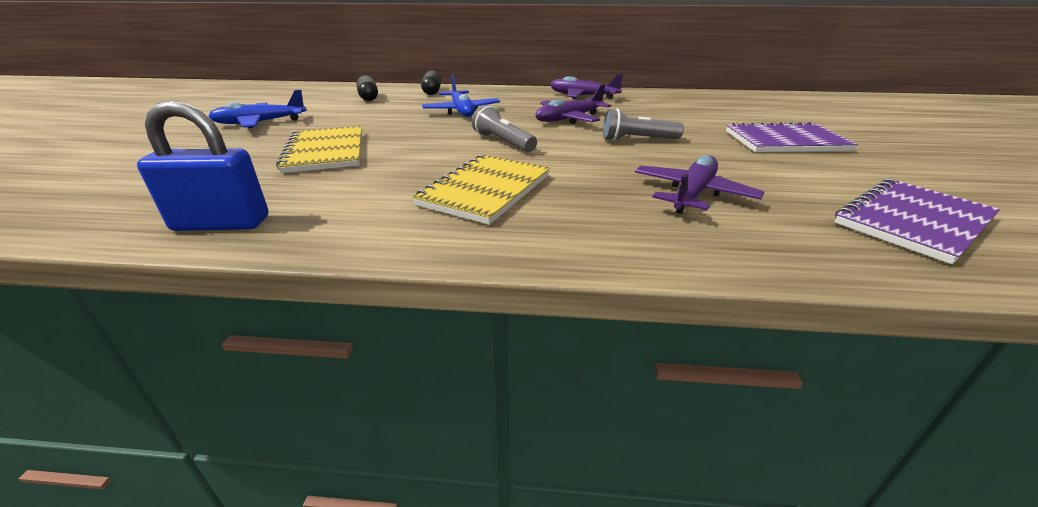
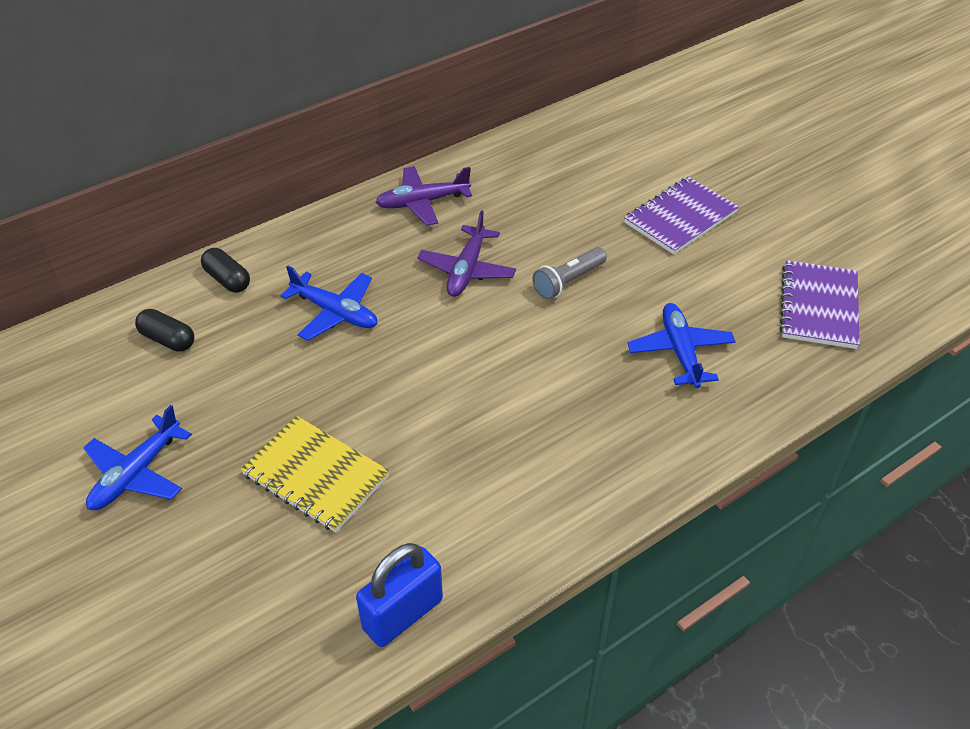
camera: 40 degrees left, 15 degrees up
yellow notebook [412,154,550,225] -> none
grey flashlight [472,105,537,152] -> none
purple plane [635,155,764,214] -> blue plane [627,303,736,388]

